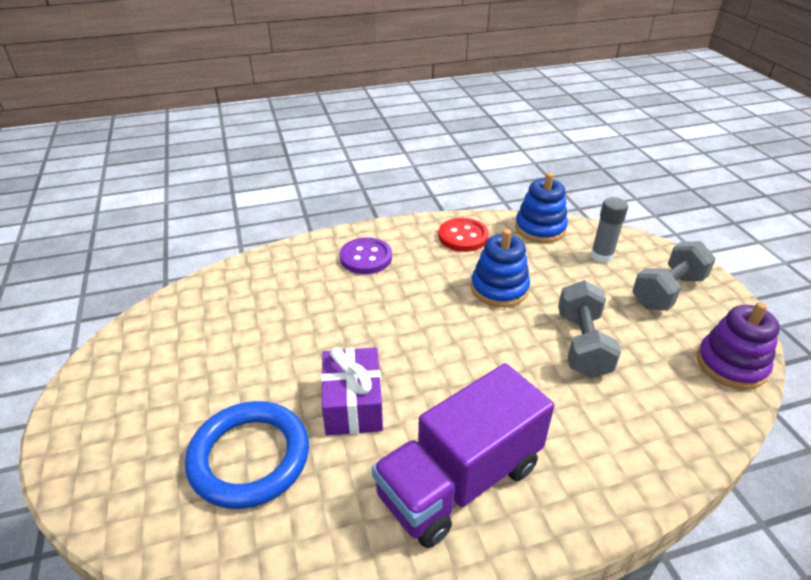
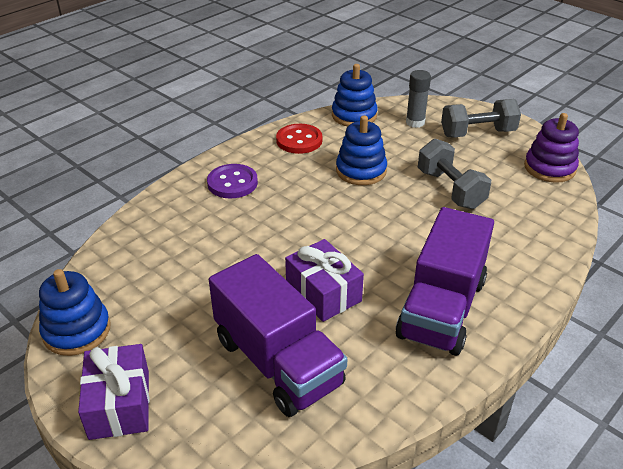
camera: 30 degrees left, 0 degrees up
blue ring [185,401,309,509] -> purple truck [209,254,347,417]
grey dumbbell [632,241,716,311] -> grey dumbbell turned 60 degrees clockwise [441,99,521,138]
none -> blue stacking toy [39,269,111,356]
none -> purple gift [78,344,149,440]

